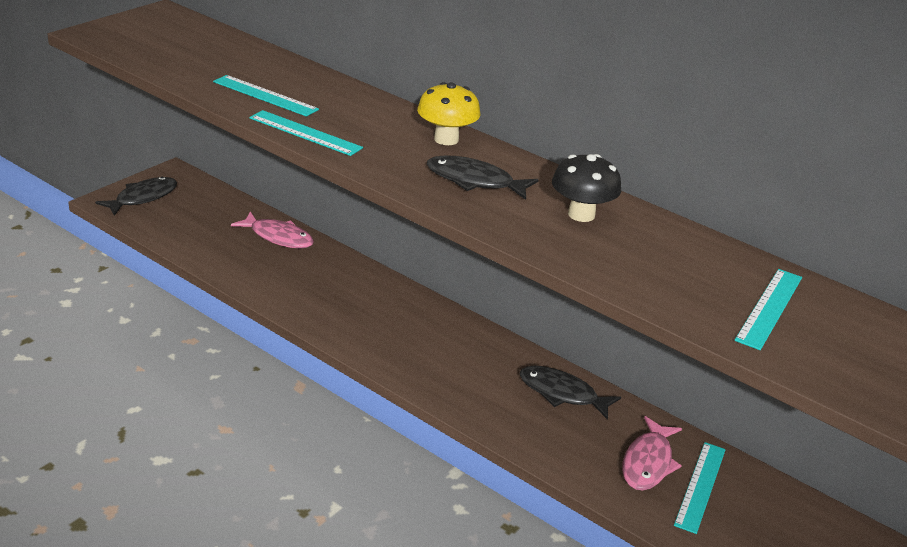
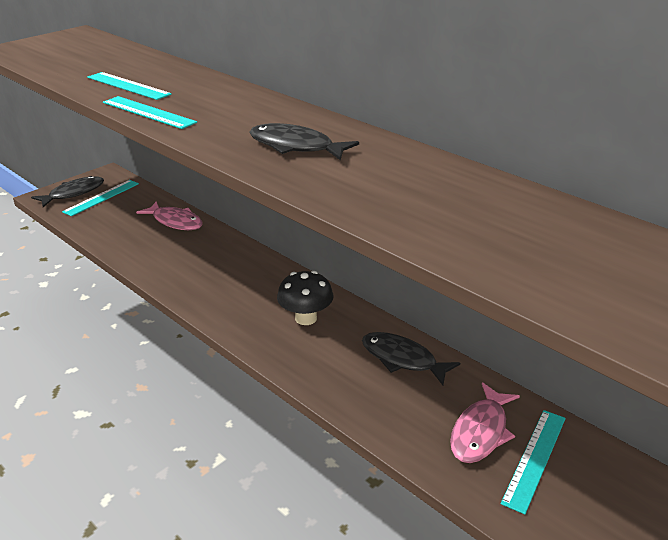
camera: 10 degrees right, 0 degrees up
yellow mushroom [417,82,480,145] -> none
black mushroom [552,154,621,222] -> black mushroom moved to [277,271,333,325]
turquoise ruler [734,269,802,350] -> turquoise ruler moved to [62,180,139,216]

